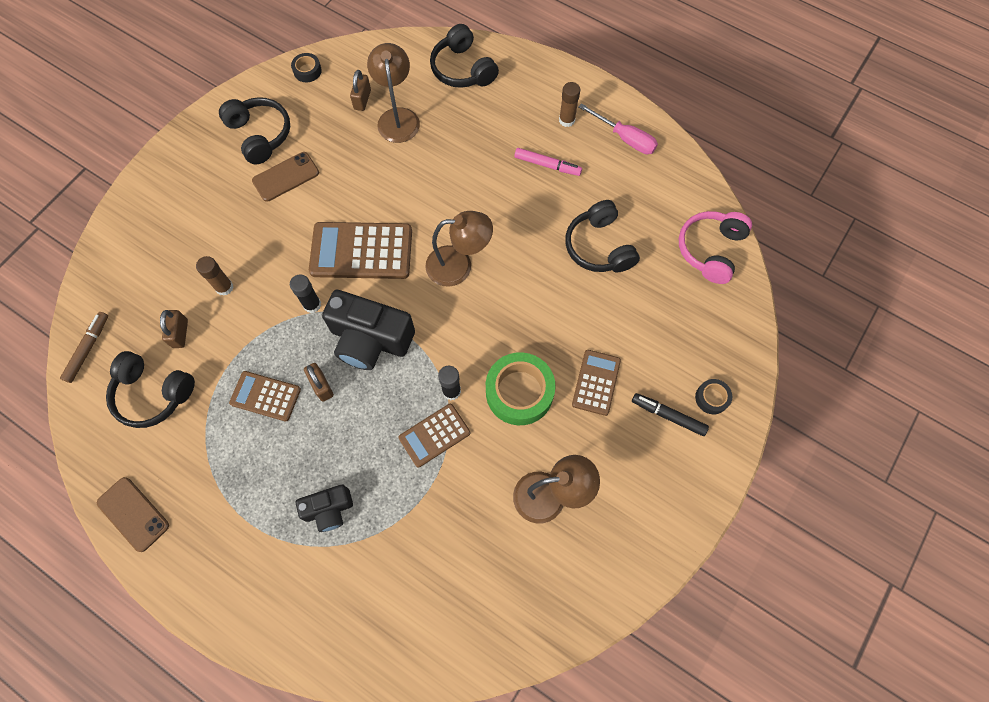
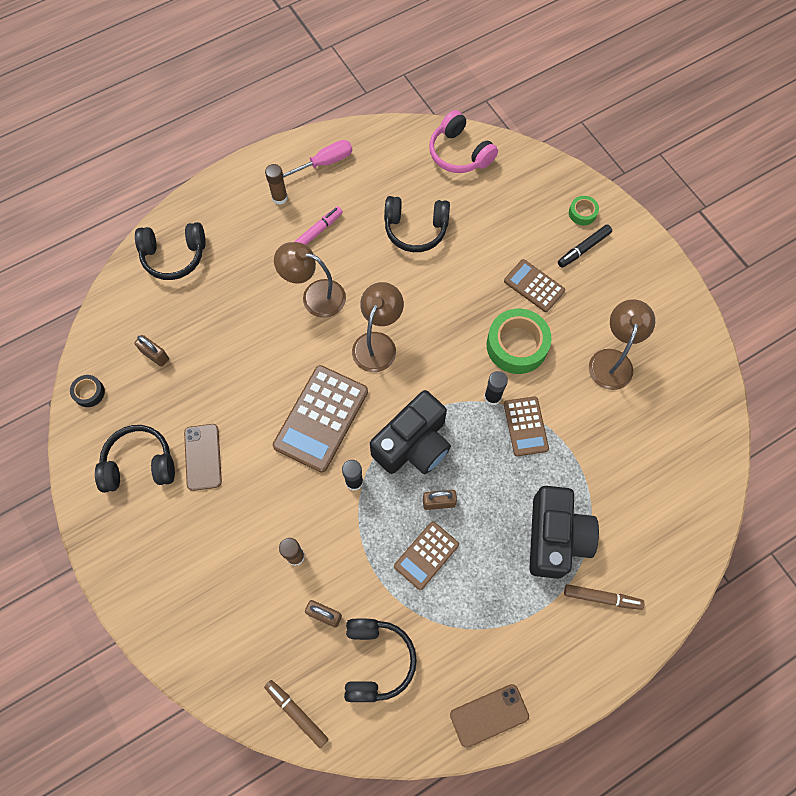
camera: 65 degrees left, 0 degrees up
black headphones [106,351,195,428] -> black headphones turned 45 degrees counterclockwise [344,619,417,702]
black camera [296,485,353,532] -> black camera [529,486,599,579], size x1.78
brown lamp [367,43,420,143] -> brown lamp moved to [274,242,346,318]
black tape [695,379,732,414] -> green tape [569,196,599,225]
none -> brown marker [564,584,644,610]

